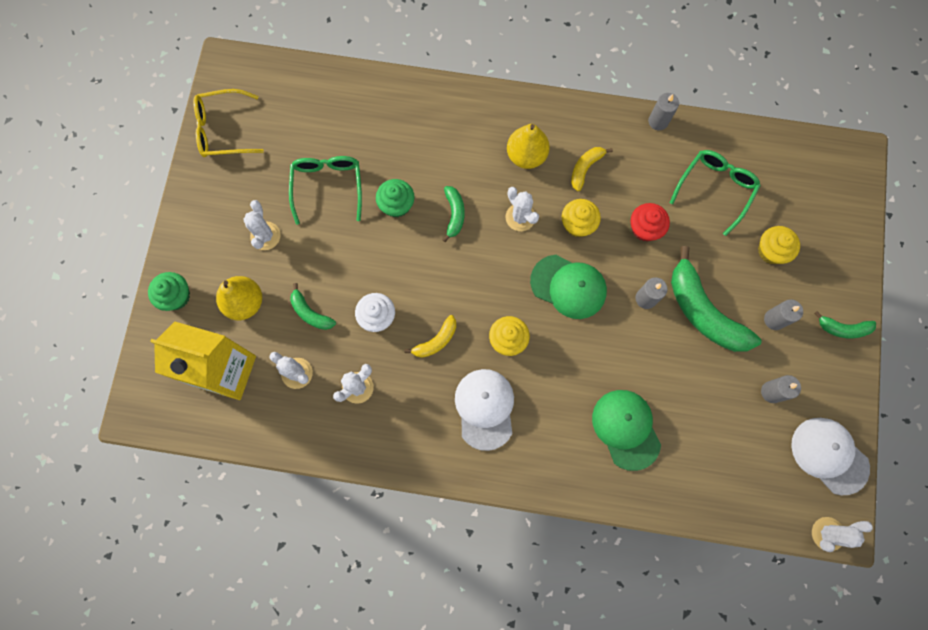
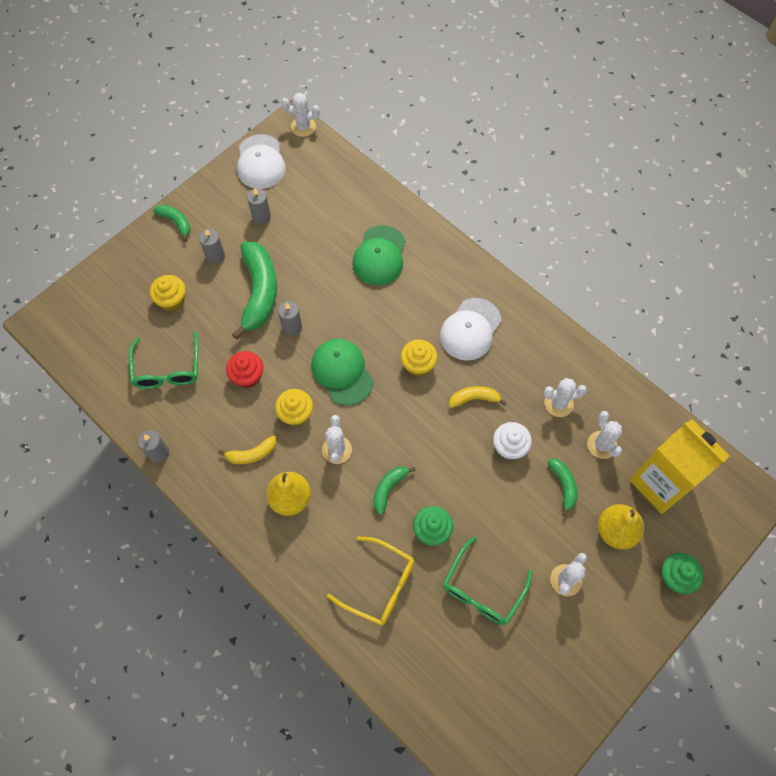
camera: 145 degrees left, 10 degrees down
yellow glasses [193,89,264,157] -> yellow glasses moved to [327,536,414,625]
green glasses [670,150,761,236] -> green glasses turned 75 degrees counterclockwise [129,331,198,389]

